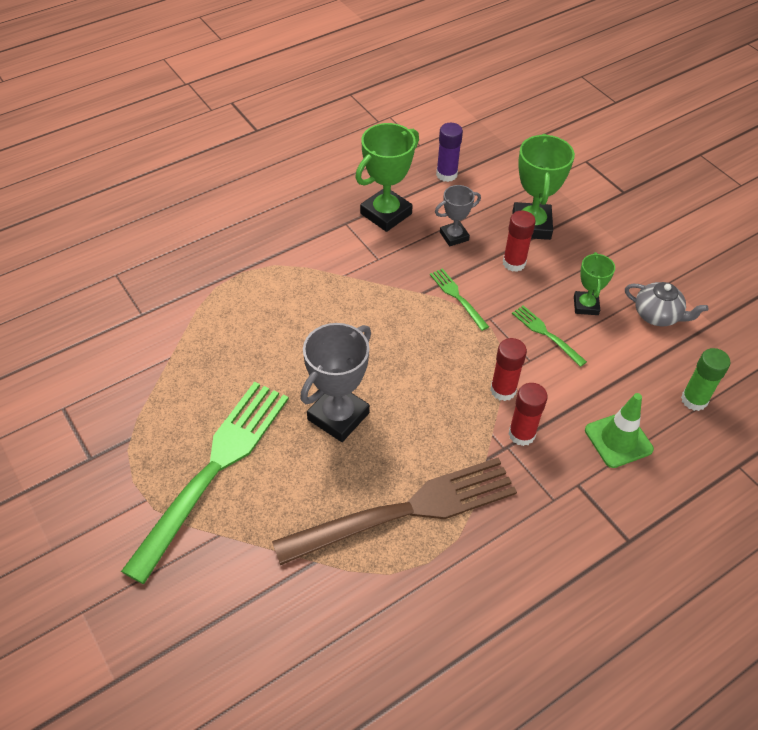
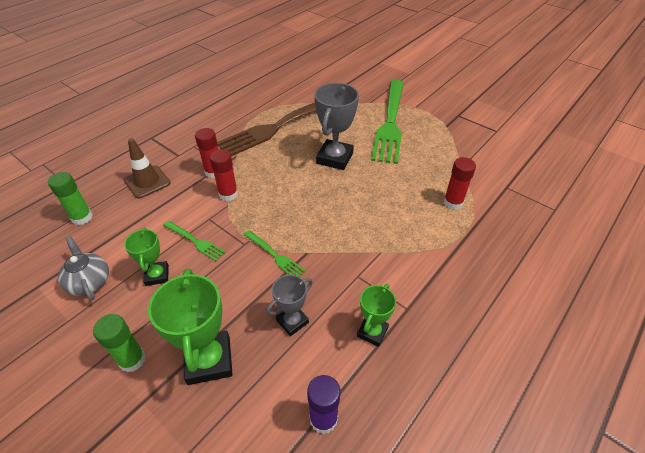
camera: 165 degrees right, 5 degrees down
green trophy [355,123,419,232] -> green trophy [357,284,396,347], size x0.58
red glue stick [503,211,536,272] -> red glue stick moved to [444,157,476,210]
green traffic cone [585,393,654,468] -> brown traffic cone [124,138,171,199]
grey teapot [625,282,708,326] -> grey teapot turned 45 degrees clockwise [58,236,109,300]
none -> green glue stick [93,314,146,372]

